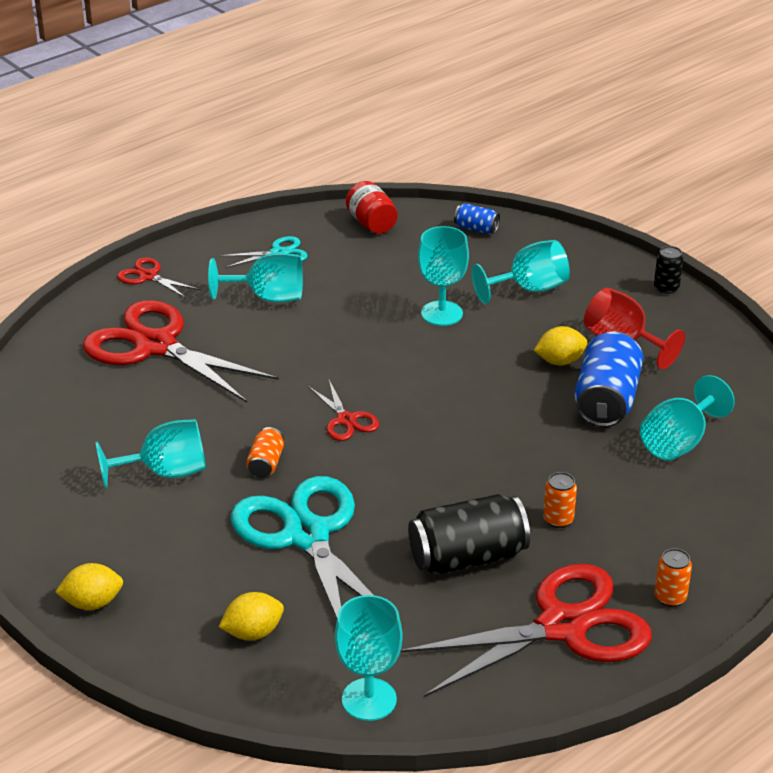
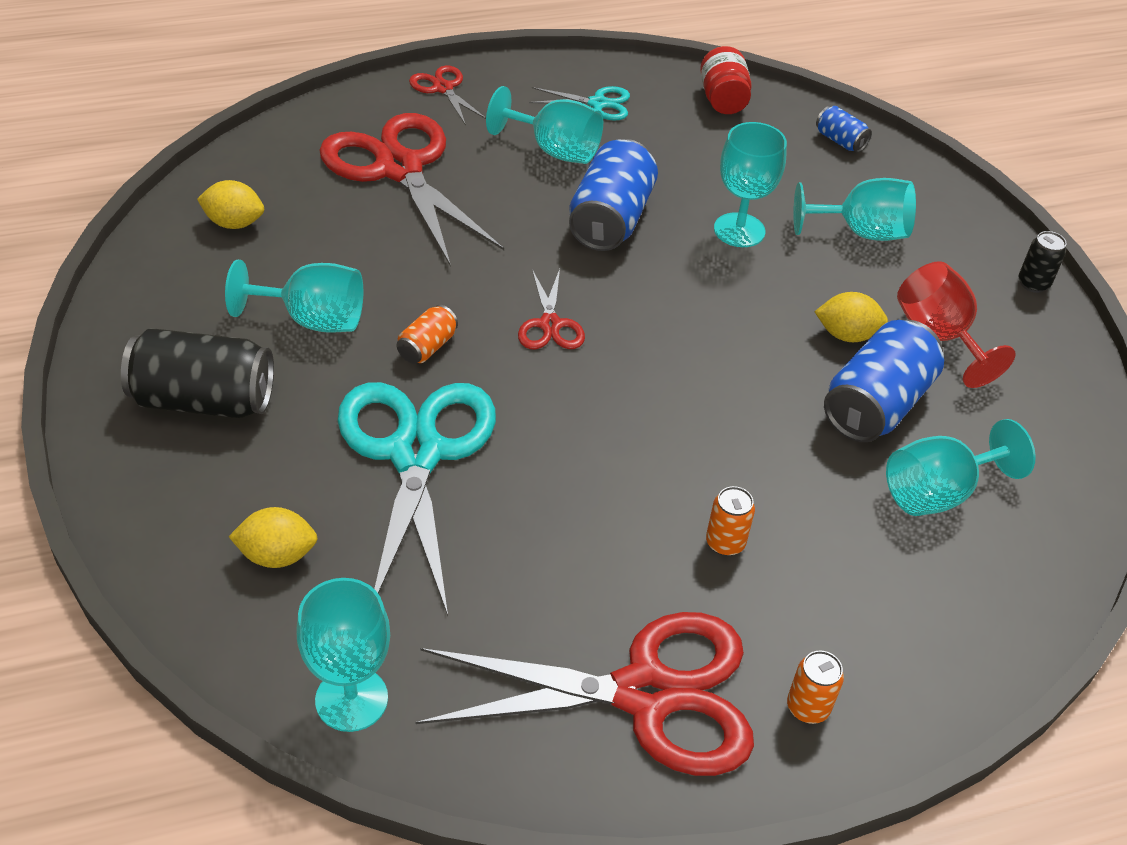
camera: 20 degrees right, 10 degrees up
yellow lemon [55,563,123,610] -> yellow lemon moved to [197,180,264,229]
black can [408,494,530,575] -> black can moved to [121,328,274,418]
none -> blue can [569,139,658,251]

